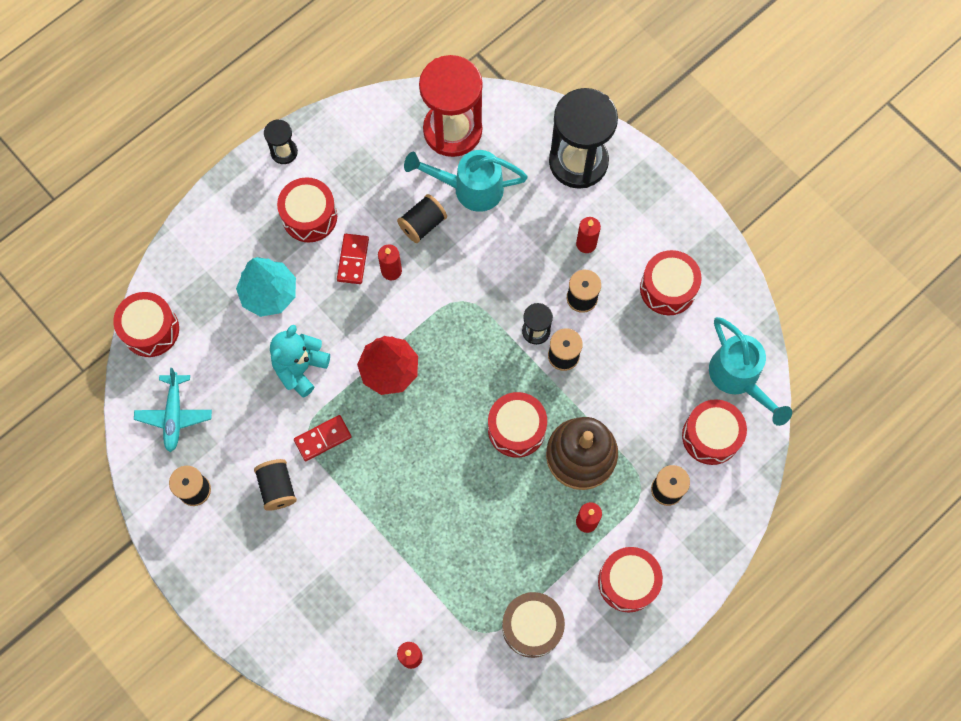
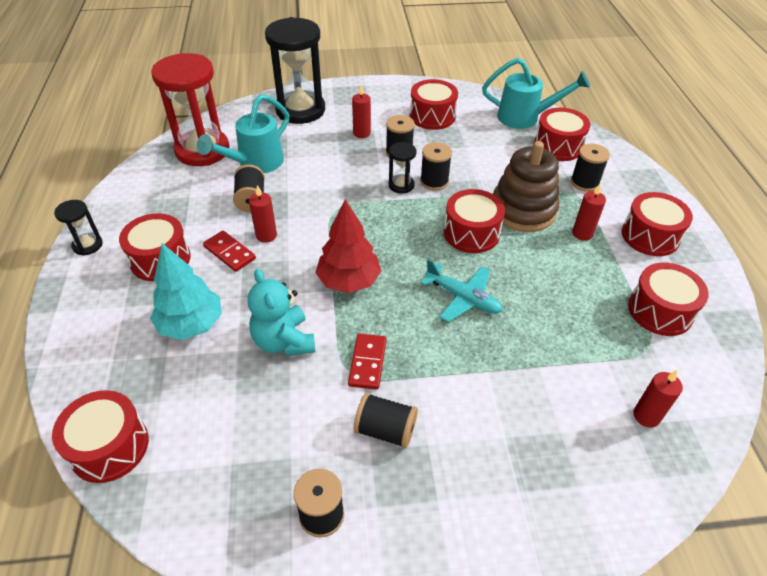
camera: 55 degrees left, 25 degrees down
turquoise plane [134,368,212,452] -> turquoise plane moved to [420,259,503,322]
brown drum [502,592,565,658] -> red drum [628,263,709,336]

